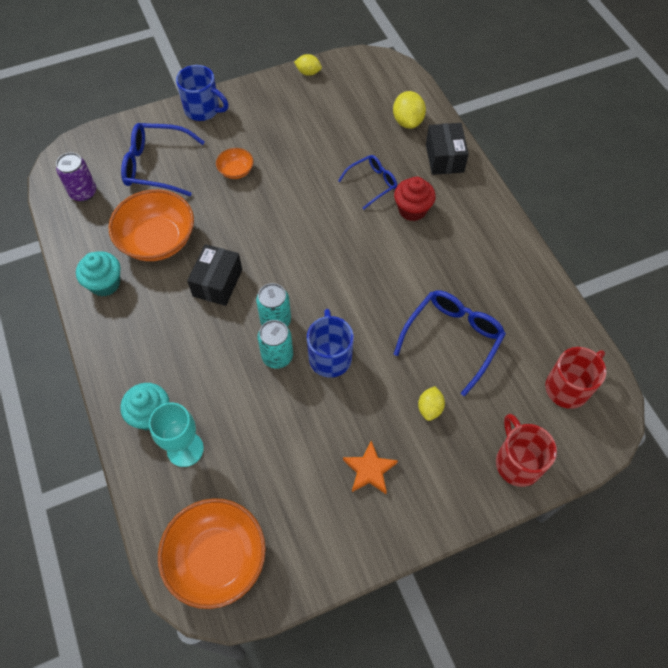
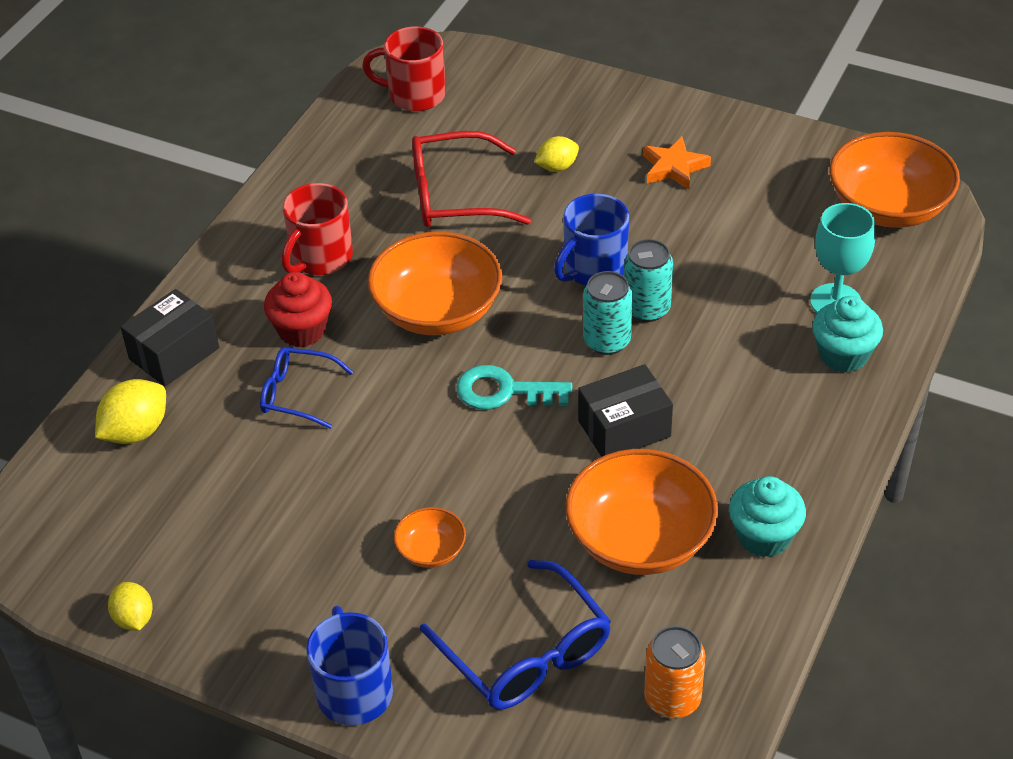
camera: 130 degrees left, 15 degrees down
purple can [56,153,96,202] -> orange can [644,626,706,718]
blue glasses [394,290,506,396] -> red glasses [412,131,531,227]
red mug [496,414,557,487] -> red mug moved to [281,183,353,275]
none -> orange bowl [368,231,502,335]
none -> turquoise key [456,365,572,410]

